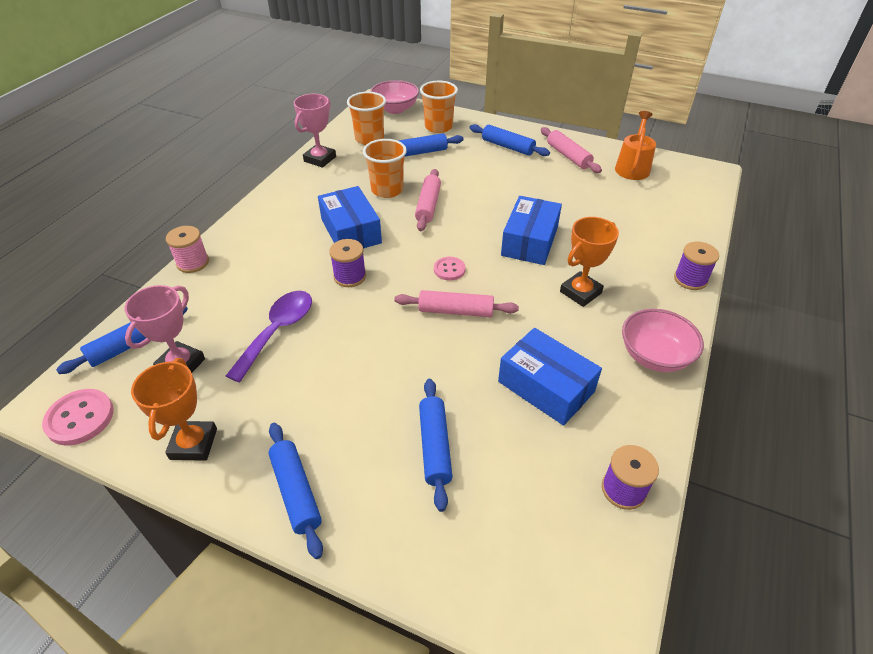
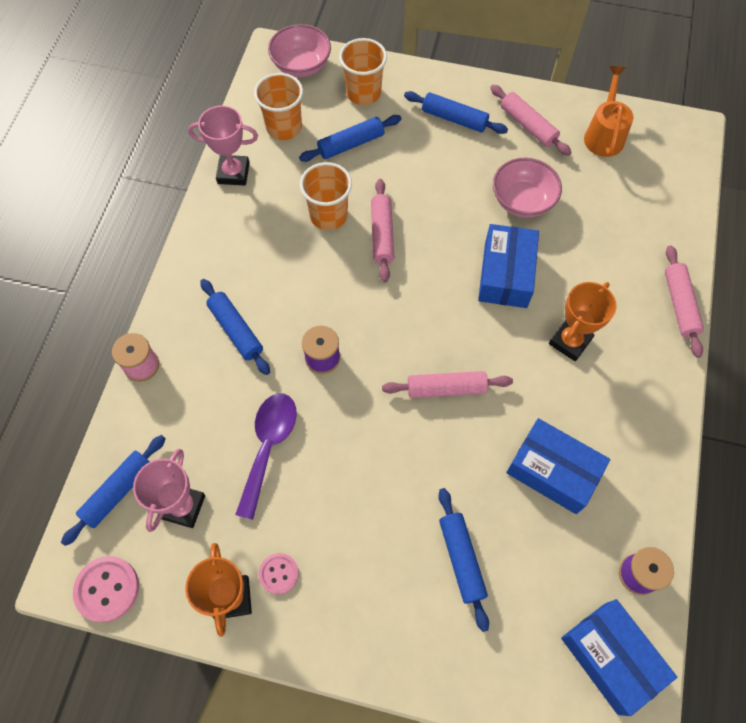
camera: 10 degrees left, 20 degrees up
blue rolling pin [269,423,323,559] -> blue rolling pin moved to [200,279,270,375]
pink trophy [294,94,336,168] -> pink trophy turned 75 degrees clockwise [188,105,258,185]
blue box [318,186,382,249] -> blue box moved to [561,599,677,716]
pink button [434,257,466,281] -> pink button moved to [258,553,299,595]
pink bowl [622,309,704,372] -> pink bowl moved to [493,158,562,218]
purple spool [674,241,719,290] -> pink rolling pin [665,245,704,358]

